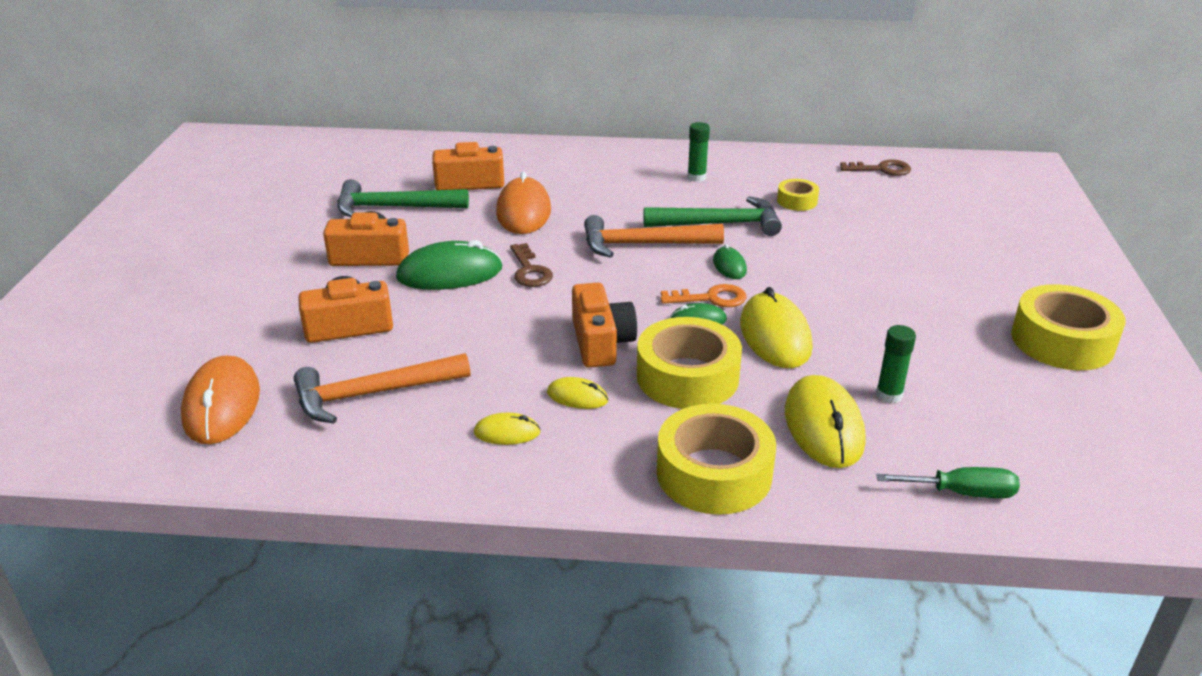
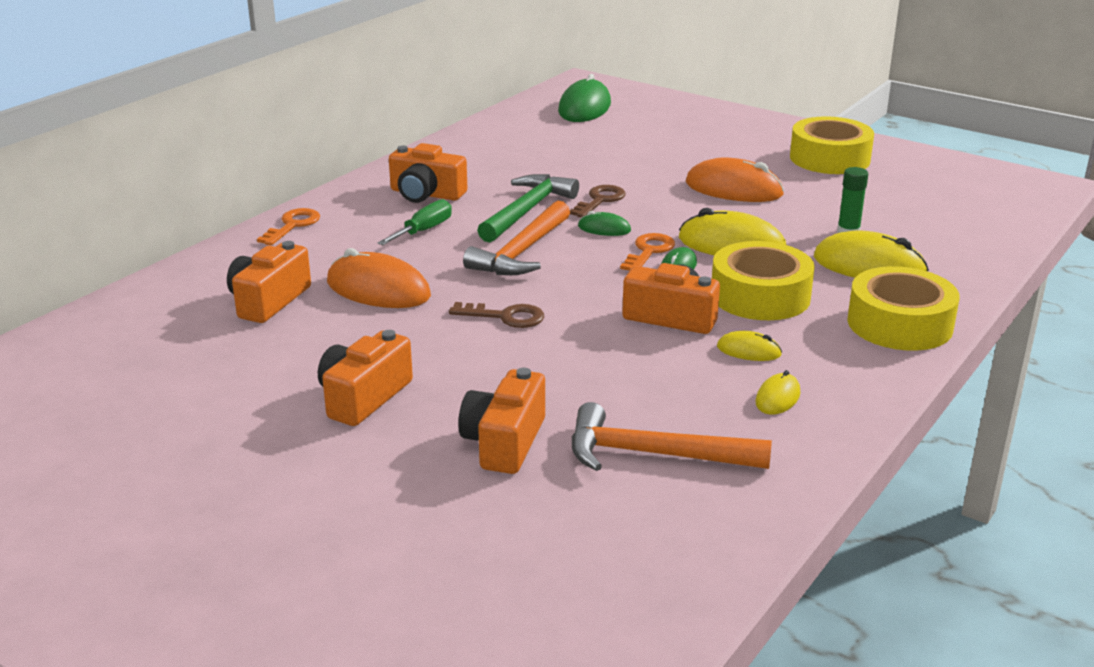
camera: 60 degrees left, 5 degrees down
orange mouse [181,356,260,444] -> orange mouse moved to [686,158,784,202]
orange hammer [294,353,470,423] -> orange hammer turned 90 degrees clockwise [572,402,772,471]
green hammer [337,179,469,217] -> none
green mouse [396,240,503,290] -> green mouse moved to [558,74,611,122]
yellow mouse [547,377,608,409] -> yellow mouse turned 60 degrees clockwise [717,331,782,361]
green glue stick [687,122,710,182] -> orange camera [389,143,467,203]
yellow tape [777,179,819,211] -> none
brown key [840,160,911,176] -> brown key moved to [570,185,626,218]
green screwdriver [876,467,1020,498] -> green screwdriver moved to [377,199,452,245]
none -> orange key [257,208,320,245]

